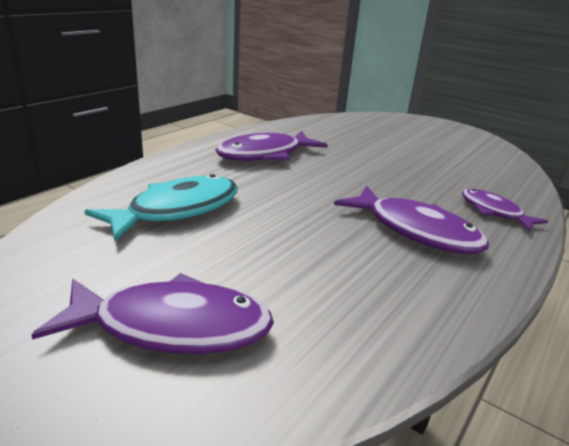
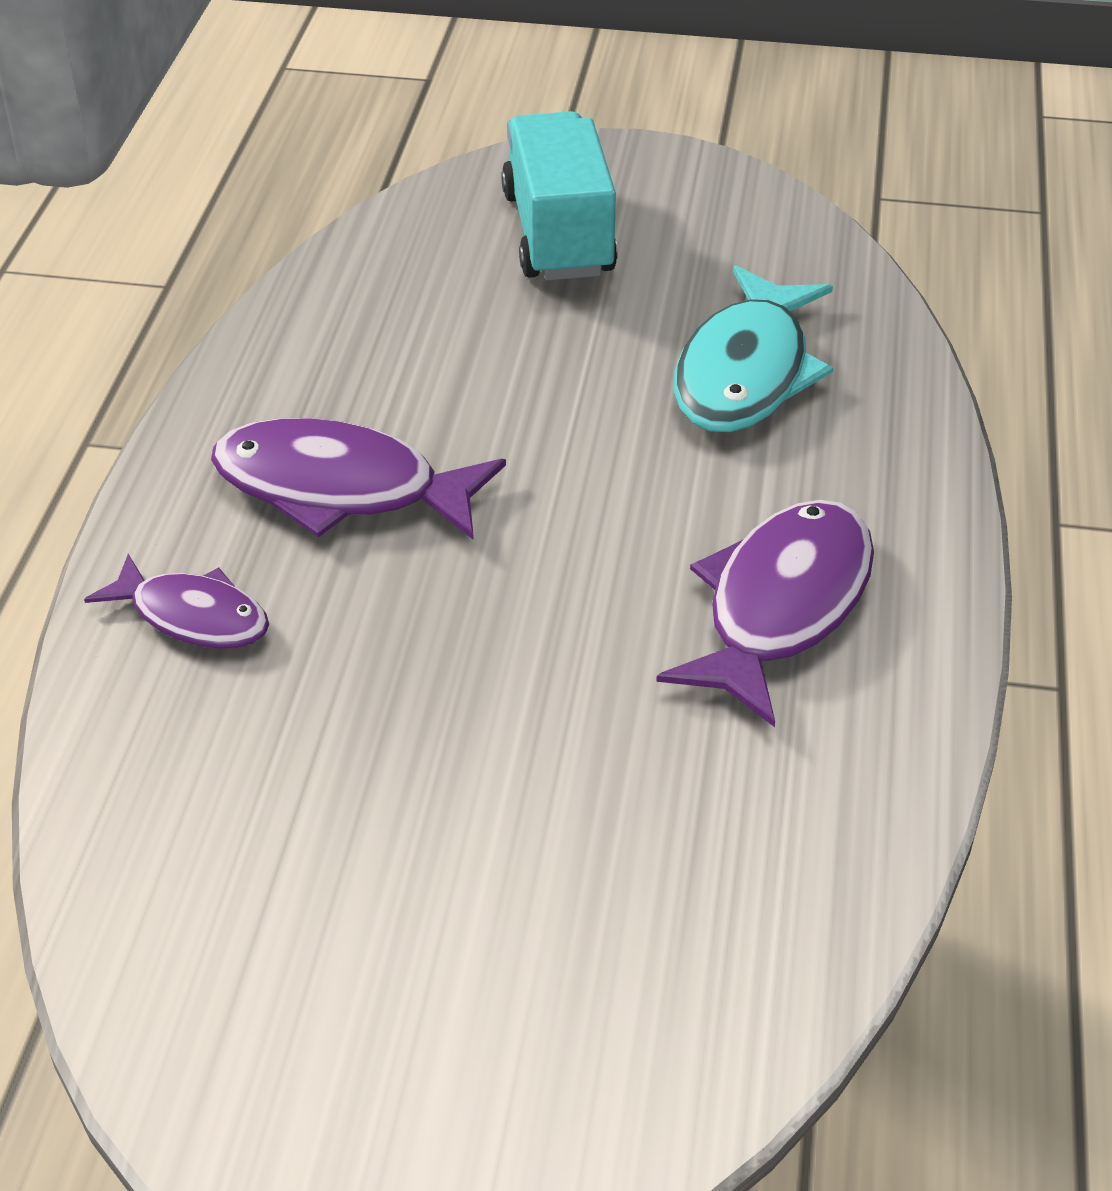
camera: 155 degrees right, 15 degrees up
purple fish [31,273,274,354] -> turquoise truck [501,111,618,281]

